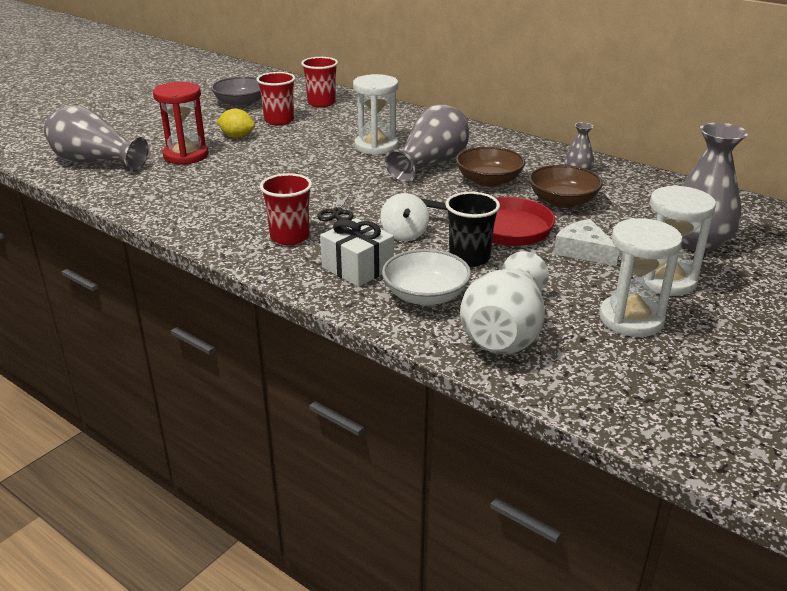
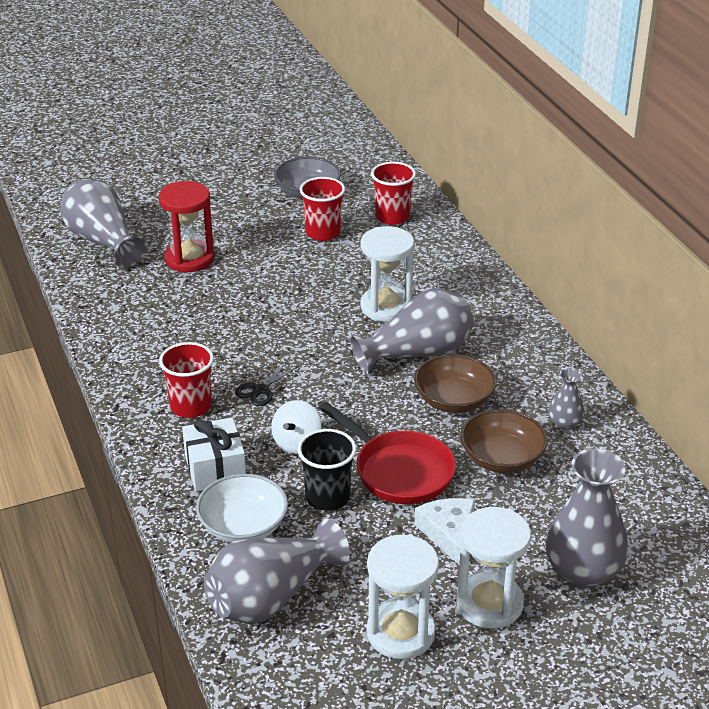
camera: 30 degrees right, 5 degrees up
yellow lemon [217,109,255,138] -> none
white vase [460,251,549,354] -> grey vase [204,519,350,624]

